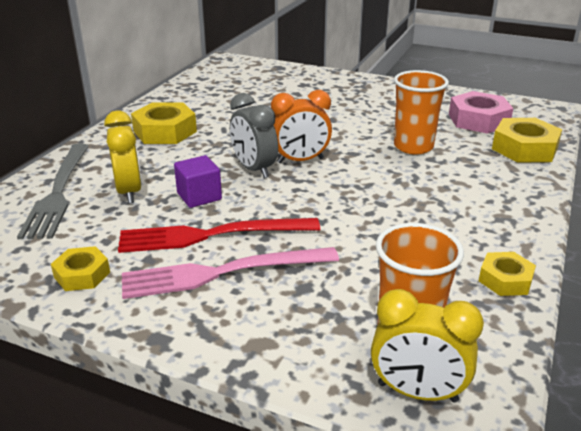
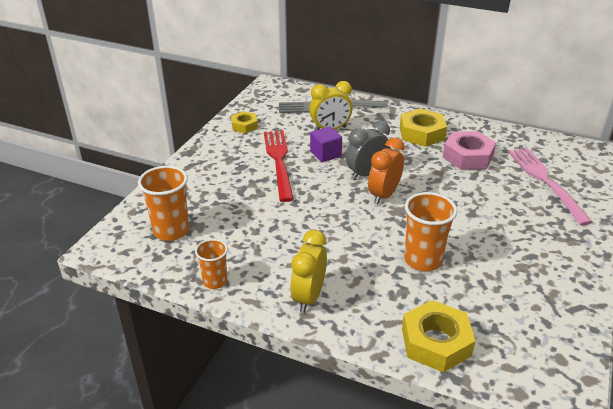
camera: 90 degrees right, 5 degrees up
pink fork [122,247,339,299] -> pink fork moved to [508,148,593,225]
orange clock [271,90,332,163] -> orange clock turned 45 degrees clockwise [368,138,405,205]
yellow clock [371,289,484,402] -> yellow clock moved to [290,230,327,313]
pink nut [449,91,513,134] -> pink nut moved to [443,131,496,170]
yellow nut [479,252,536,296] -> orange cup [195,239,228,289]

